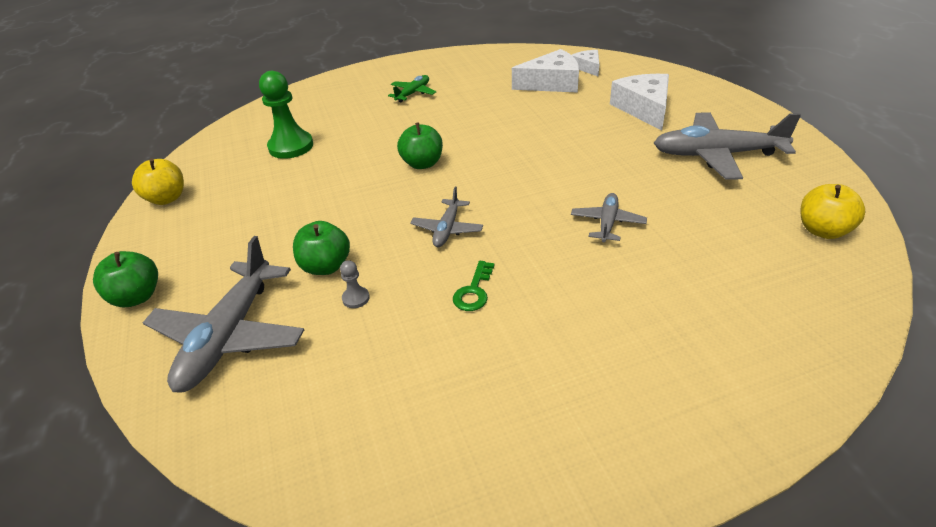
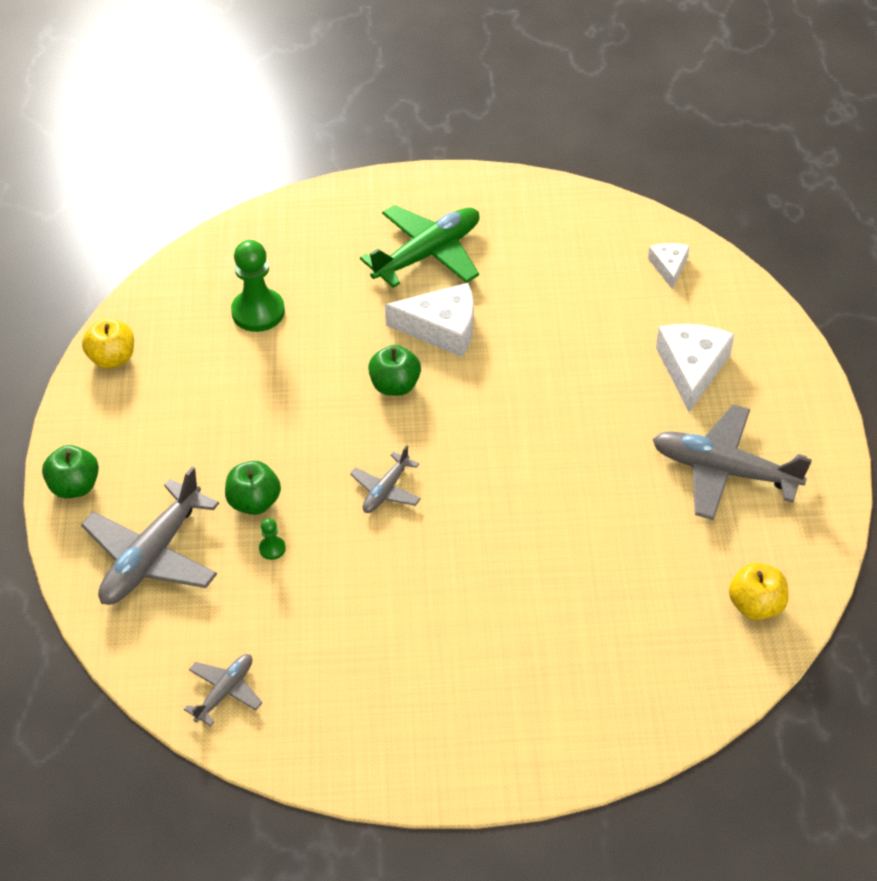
camera: 15 degrees right, 10 degrees up
grey pawn [340,260,370,308] -> green pawn [259,518,286,560]
green plane [388,75,436,102] -> green plane [360,205,480,288], size x1.92
green key [453,261,495,311] -> none
white cheese [512,49,579,93] -> white cheese moved to [385,283,474,357]
grey plane [571,193,647,242] -> grey plane moved to [184,654,262,726]

